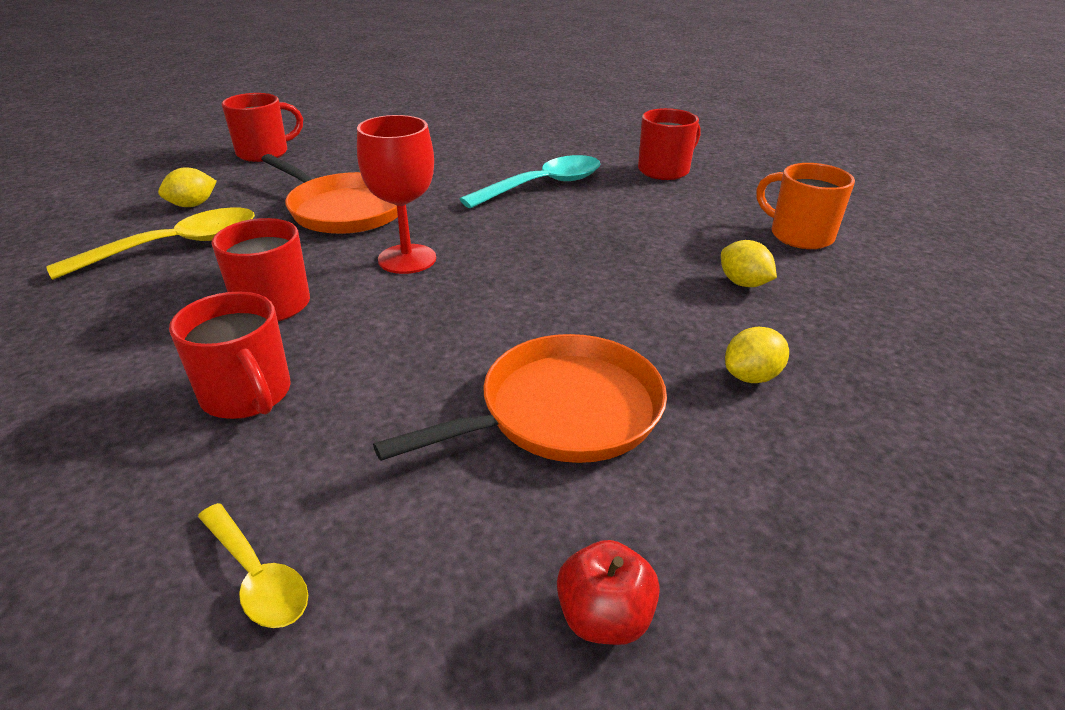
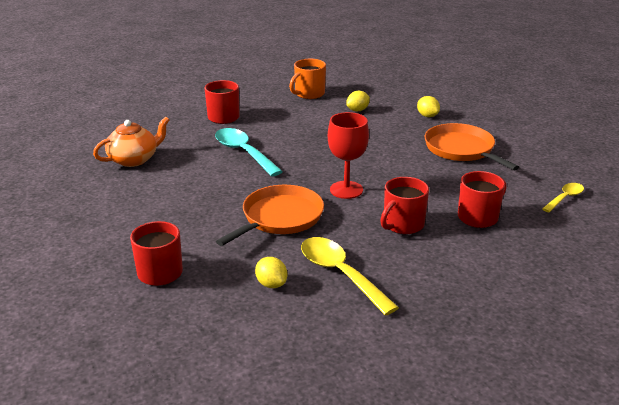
camera: 90 degrees left, 5 degrees down
red apple [557,540,660,645] -> none
none -> orange teapot [93,117,169,167]

